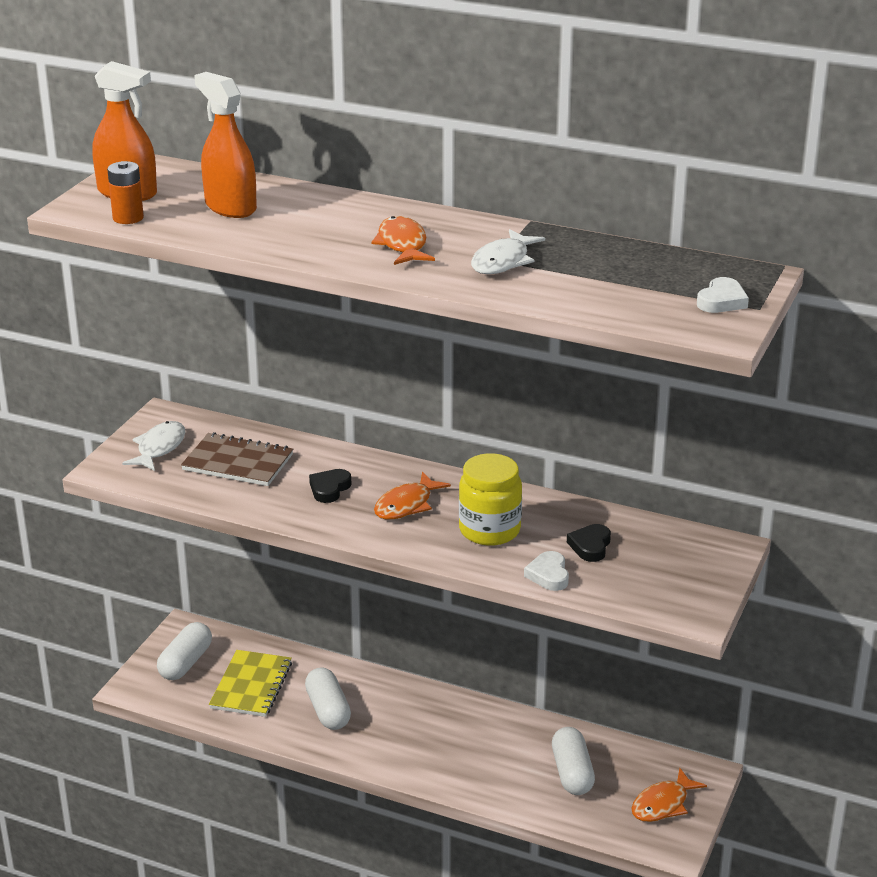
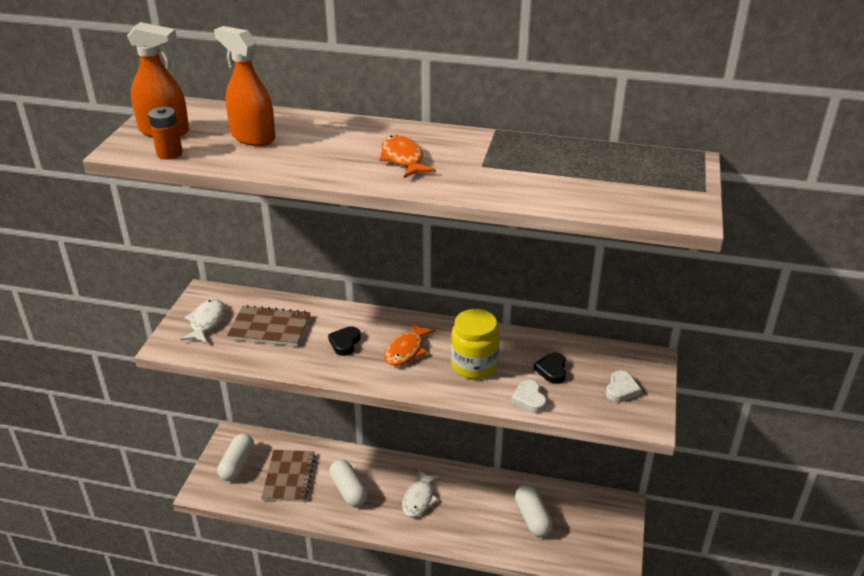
camera: 10 degrees left, 5 degrees up
yellow notebook [209,650,292,717] -> brown notebook [261,450,315,502]
white fish [471,229,545,274] -> white fish moved to [402,470,441,517]
orange fish [631,768,707,822] -> none
white heart [697,277,749,313] -> white heart moved to [606,370,641,402]

